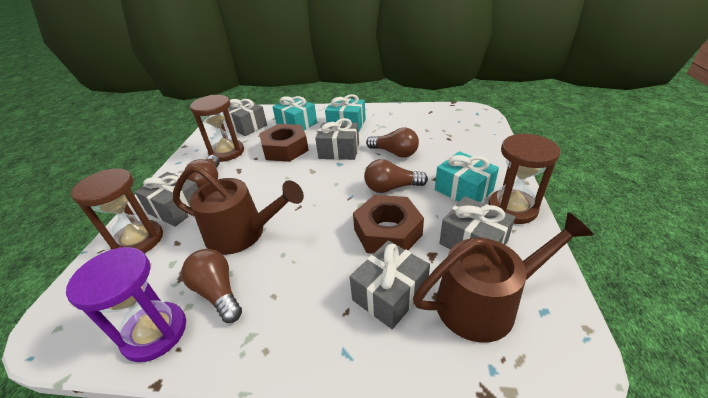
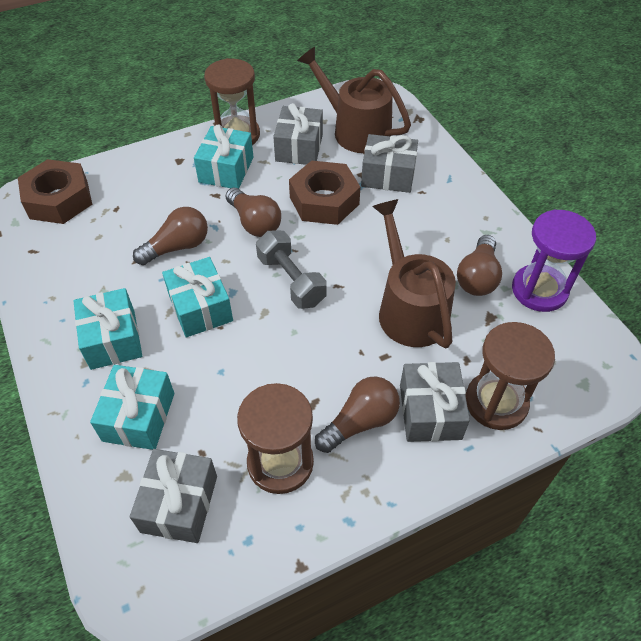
camera: 125 degrees left, 15 degrees up
brown nut [259,124,309,162] -> brown nut moved to [18,159,92,224]
grey gift [315,118,359,160] -> turquoise gift [162,257,233,337]
brown light bulb [366,128,419,157] -> brown light bulb turned 60 degrees clockwise [133,207,208,265]
none -> grey dumbbell [256,231,327,309]

